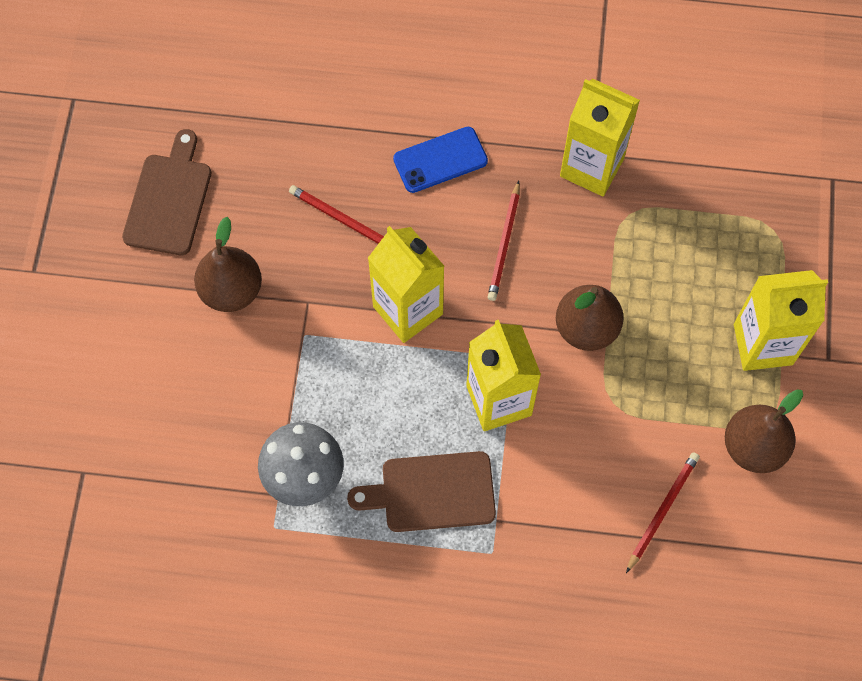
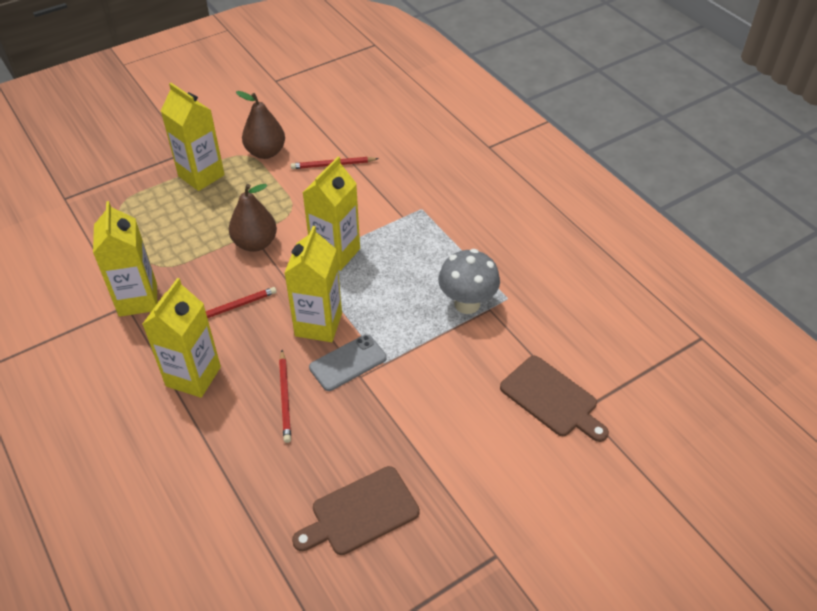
camera: 130 degrees left, 20 degrees down
brown pear [194,217,262,312] -> none
brown cutting board [347,451,496,532] -> brown cutting board moved to [500,356,609,442]
blue phone [393,127,488,193] -> yellow carton [142,278,221,398]
none -> grey phone [309,334,387,391]

